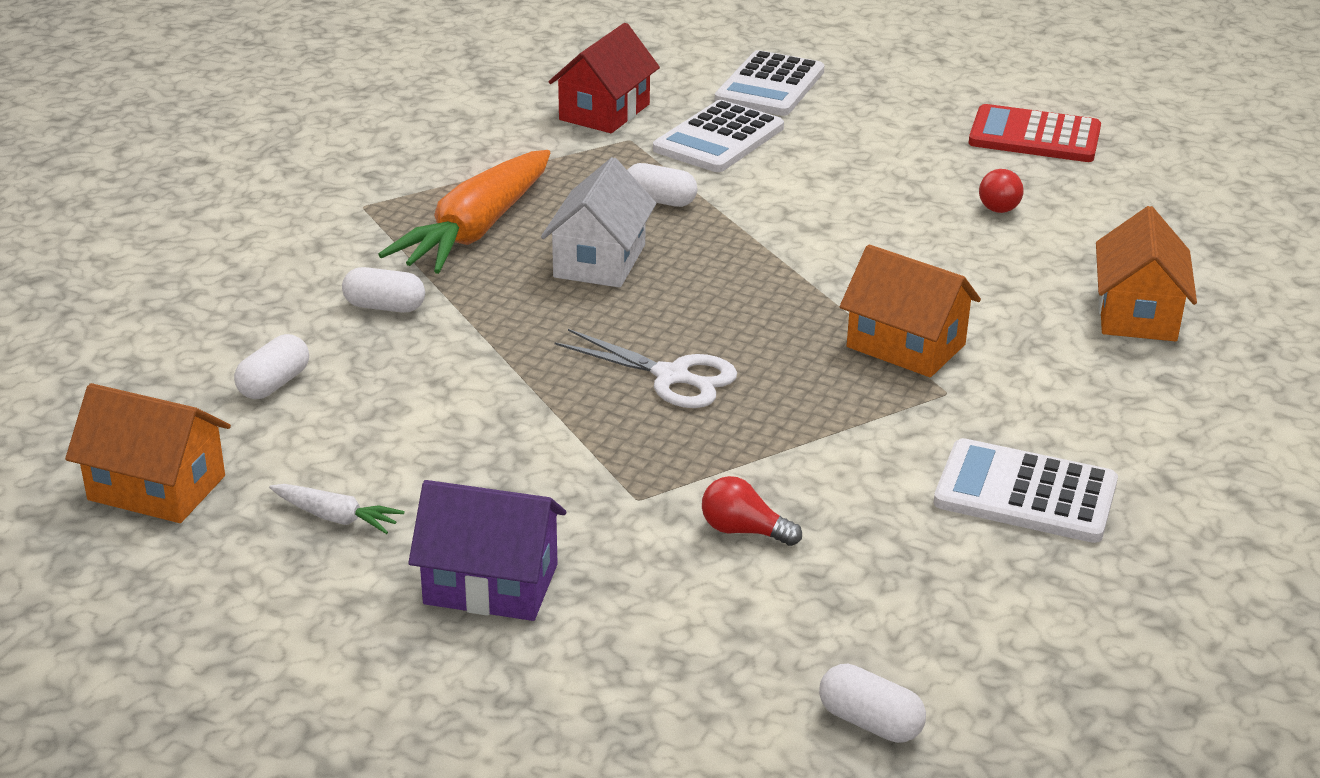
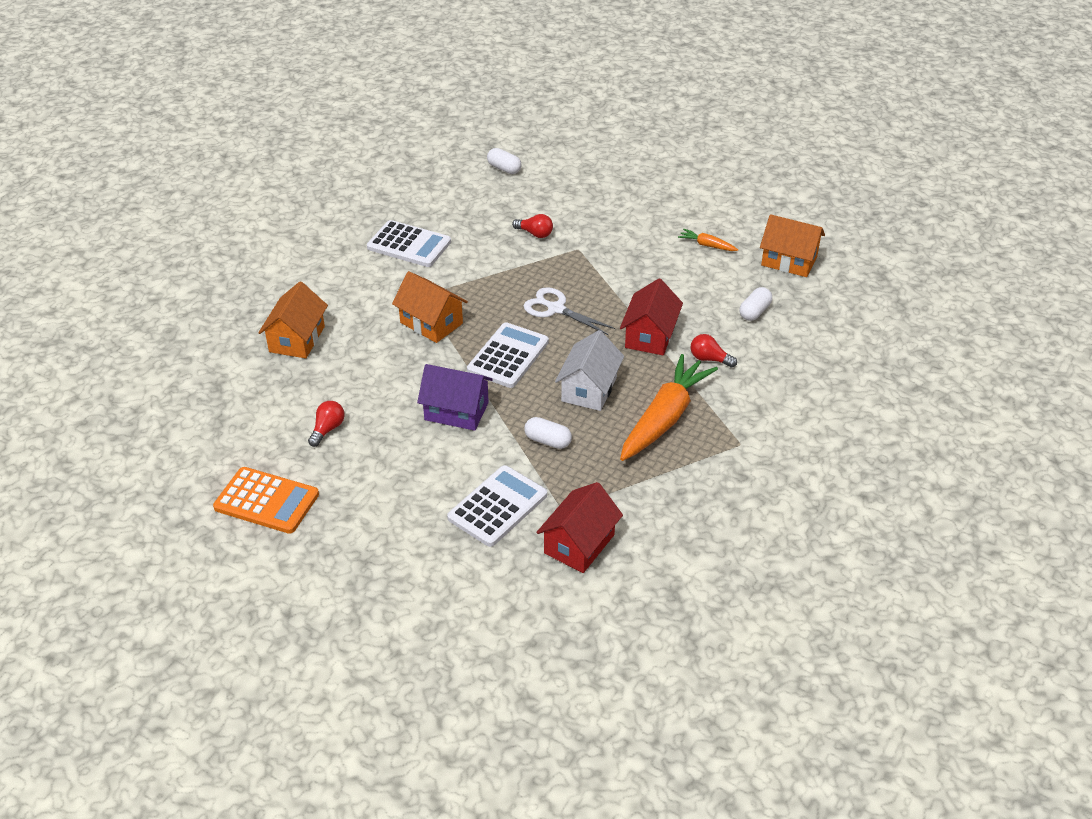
camera: 175 degrees left, 10 degrees up
white carrot [269,484,404,534] -> orange carrot [678,229,738,251]
white capsule [342,267,425,313] -> red light bulb [691,334,737,368]
purple house [408,480,566,621] -> purple house moved to [417,364,493,431]
white calculator [715,50,825,116] -> white calculator moved to [467,322,549,388]
red calculator [969,104,1101,162] -> orange calculator [213,467,319,534]
none -> red house [620,278,683,355]

